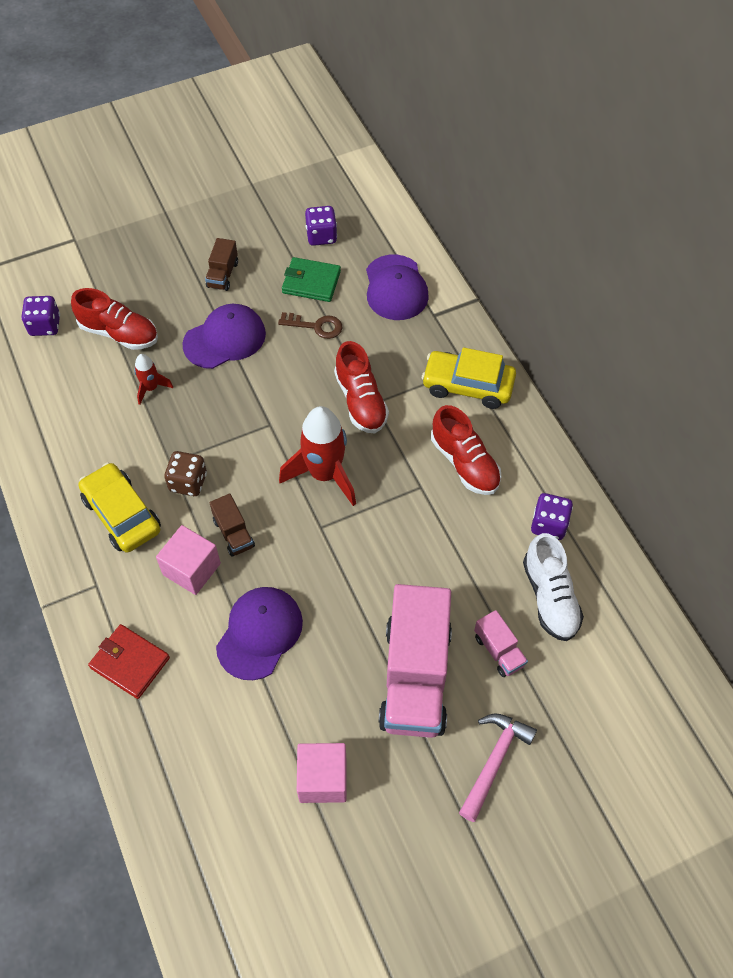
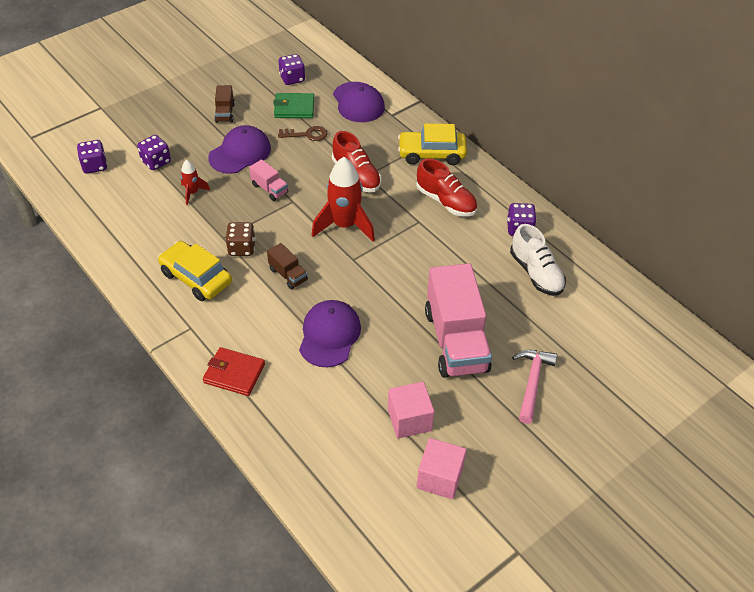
camera: 15 degrees left, 10 degrees down
red shoe [71,288,158,350] -> purple dice [137,135,171,170]
pink cube [156,525,221,595] -> pink cube moved to [417,438,466,499]
pink truck [474,610,528,677] -> pink truck moved to [249,159,288,201]

